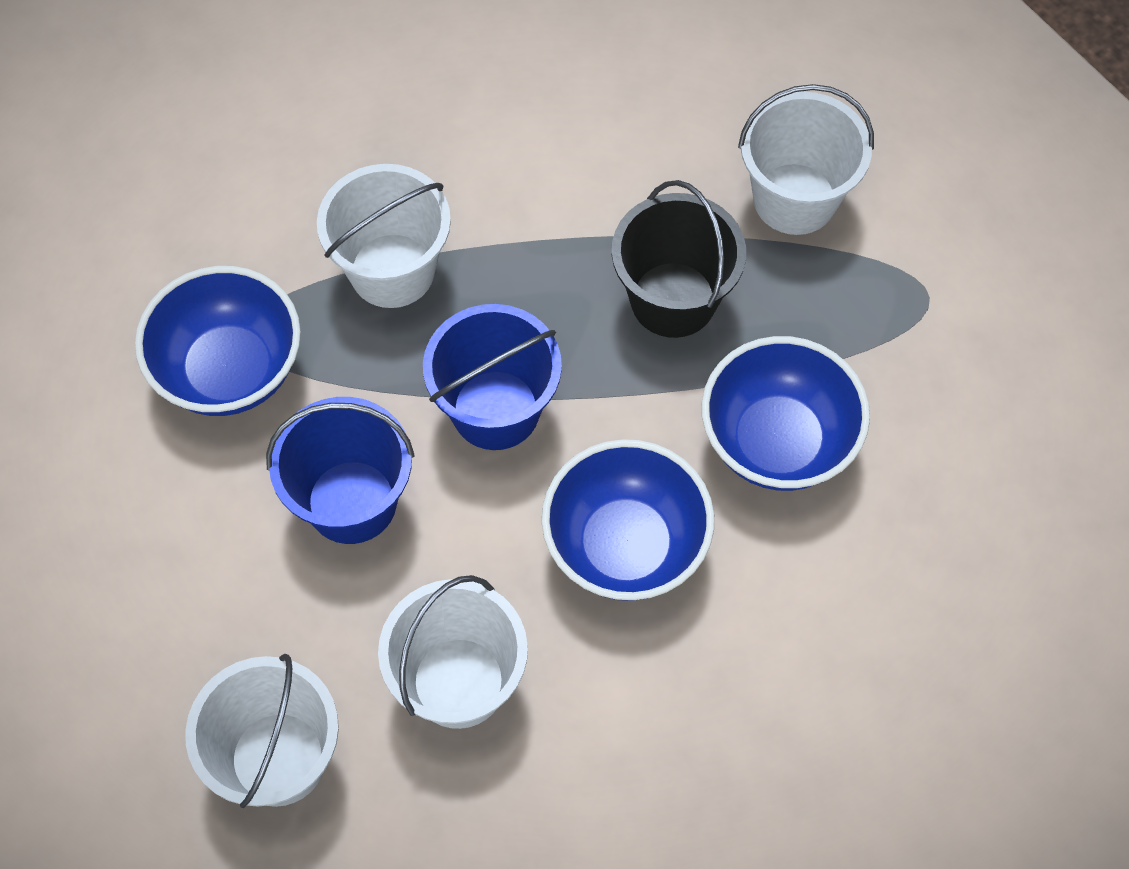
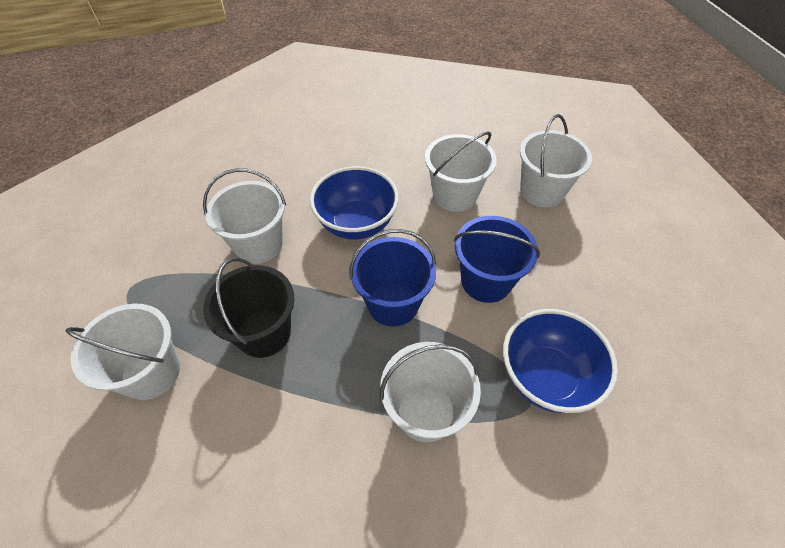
camera: 160 degrees left, 10 degrees down
blue bowl [702,336,870,491] -> white bucket [203,168,286,264]

